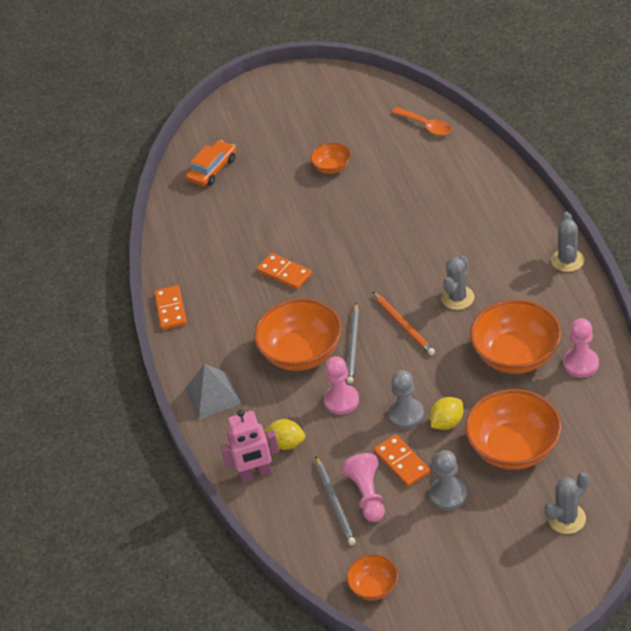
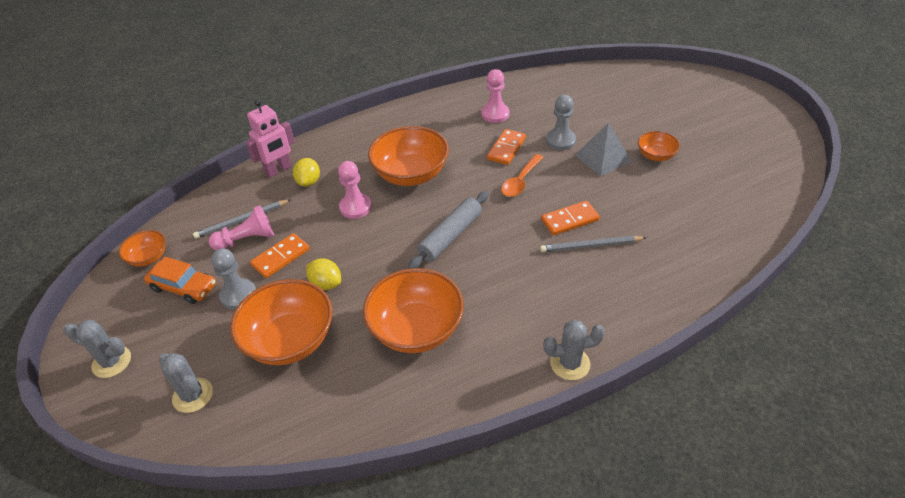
camera: 75 degrees right, 0 degrees up
orange domino [154,285,187,330] -> orange domino moved to [541,201,600,236]
grey pyramid [185,364,241,420] -> grey pyramid moved to [575,122,632,176]
orange car [186,140,236,186] -> orange car moved to [144,257,216,304]
pink robot [220,409,279,482] -> pink robot turned 105 degrees counterclockwise [246,99,295,178]
grey pencil [346,302,359,384] -> grey pencil moved to [540,236,647,252]
orange pencil [373,292,435,355] -> grey rolling pin [408,191,489,269]
grey pawn [388,370,424,429] -> grey pawn moved to [546,95,576,150]
orange spoon [392,107,451,135] -> orange spoon moved to [501,154,543,197]
grey cactus [441,255,474,310] -> grey cactus moved to [64,320,131,378]
pink pawn [563,318,599,378] -> pink pawn moved to [481,69,510,123]

